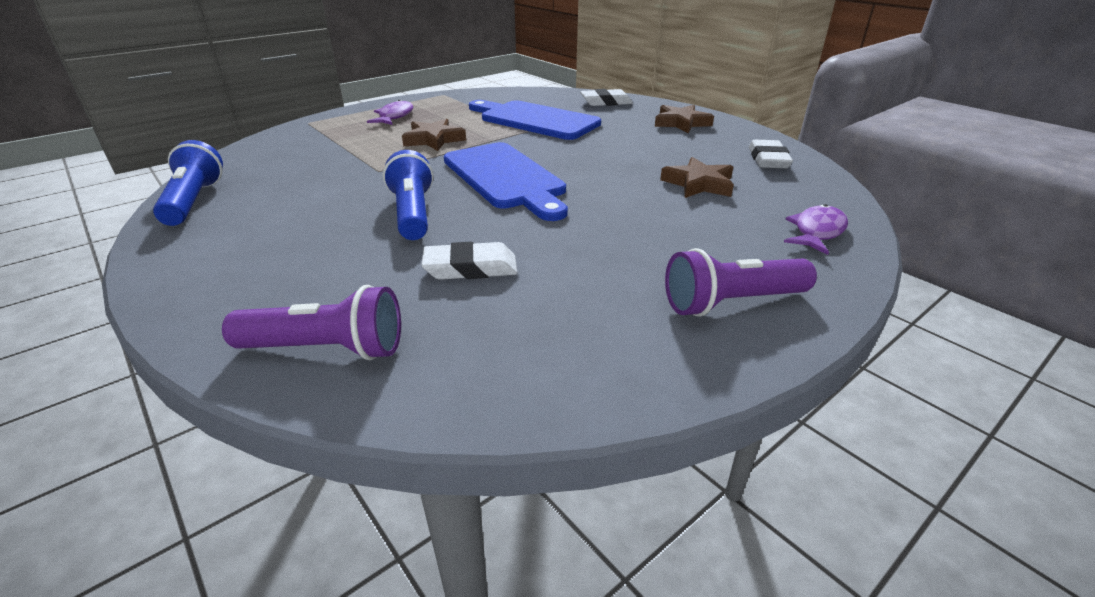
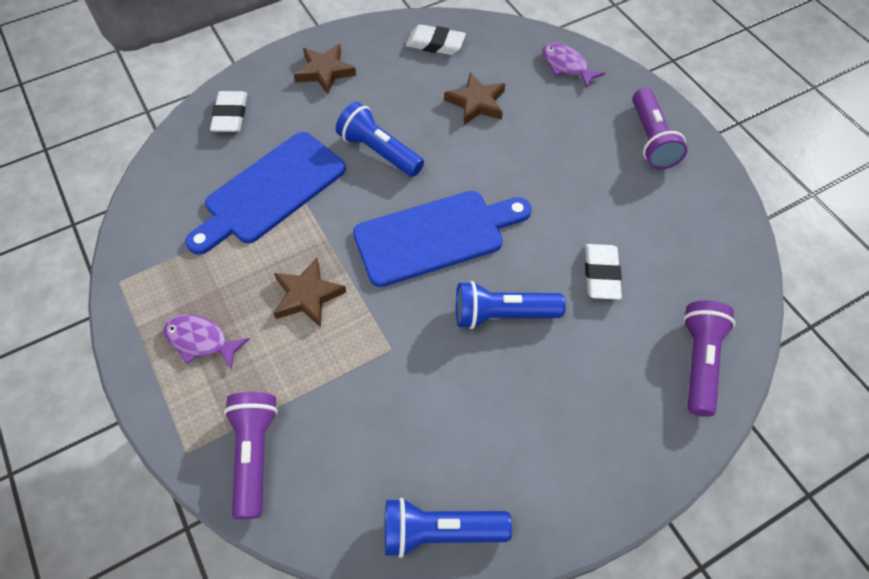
camera: 80 degrees left, 25 degrees up
none -> purple flashlight [224,392,278,519]
none -> blue flashlight [336,102,424,177]

